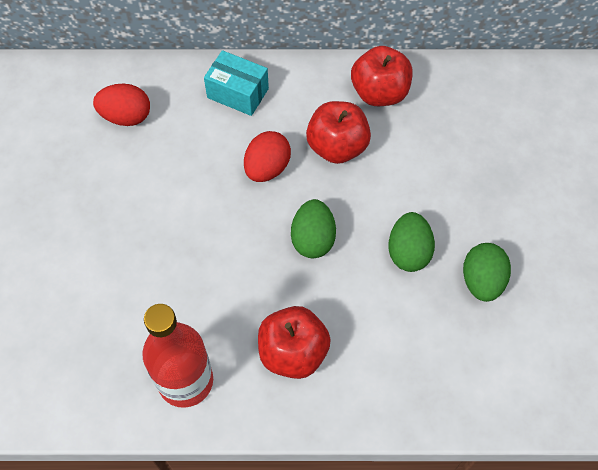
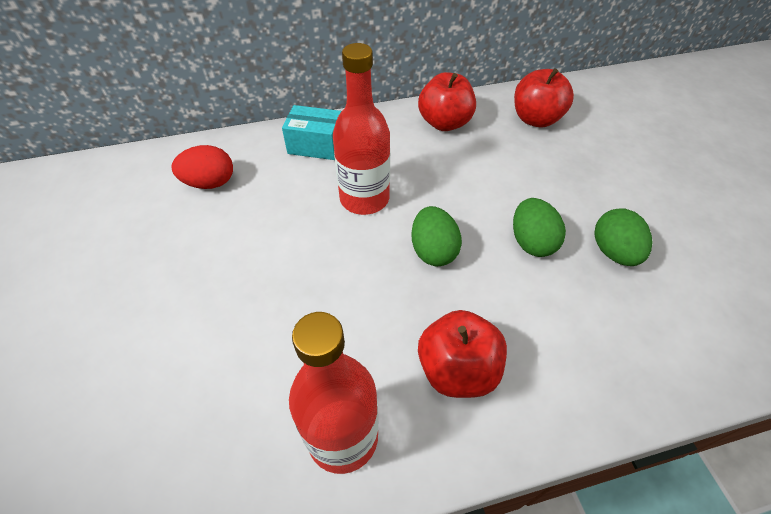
camera: 15 degrees left, 10 degrees down
red egg [244,131,291,182] -> red bottle [333,43,390,215]
red apple [306,101,371,164] -> red apple moved to [514,68,574,127]

